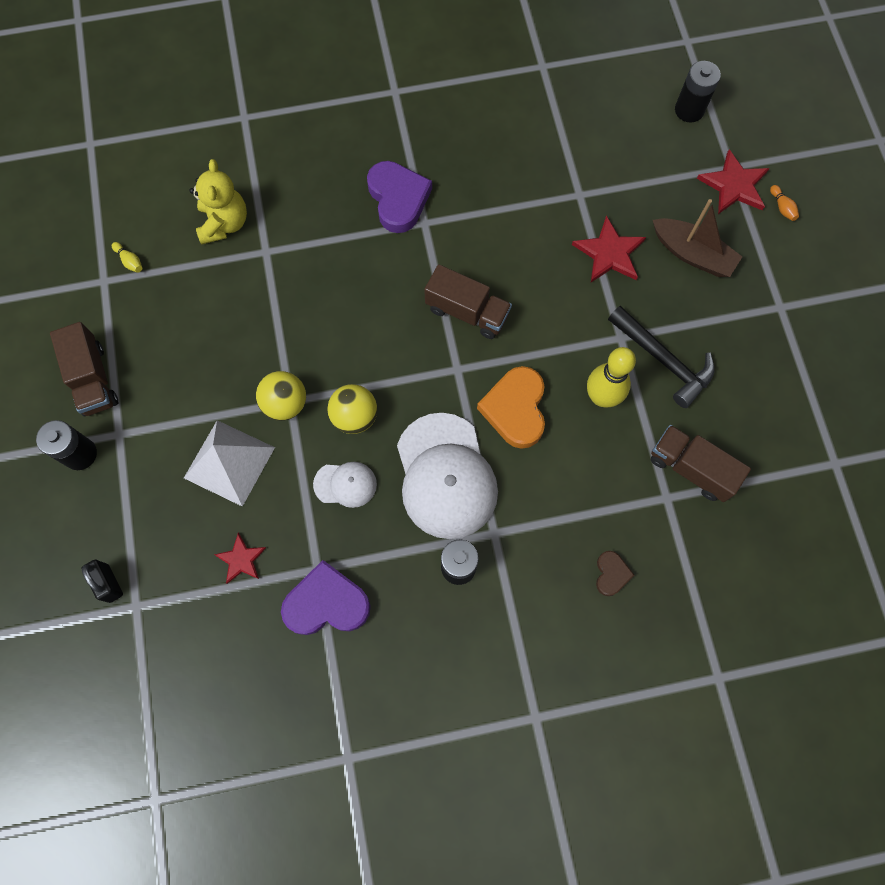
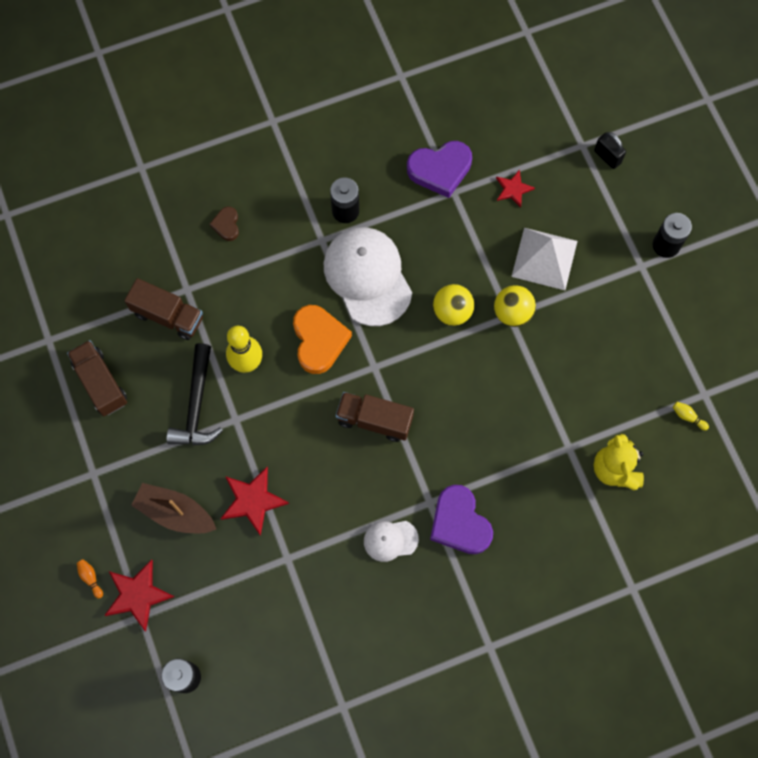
camera: 170 degrees right, 0 degrees up
brown truck [50,322,118,416] -> brown truck moved to [67,340,127,417]
white cap [313,462,377,508] -> white cap moved to [364,521,419,562]
black hammer [608,306,715,408] -> black hammer turned 120 degrees counterclockwise [166,343,223,446]

